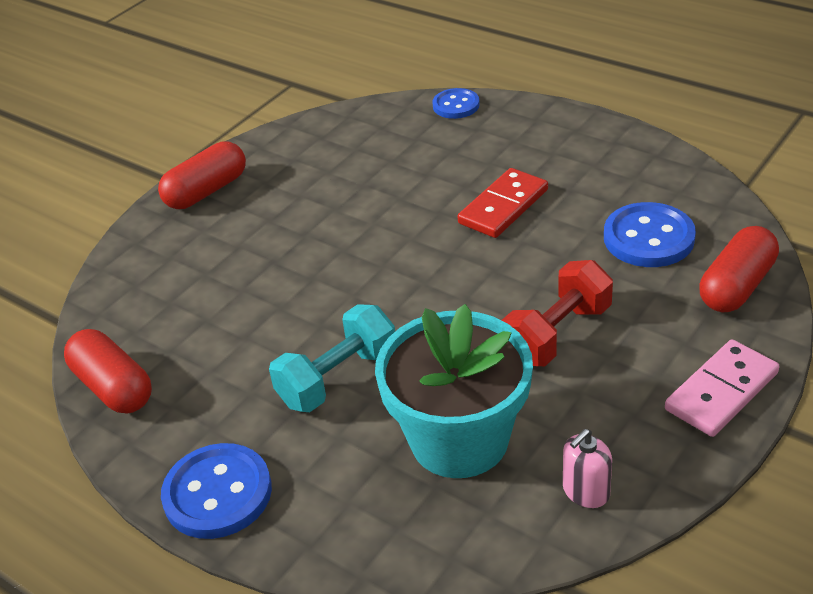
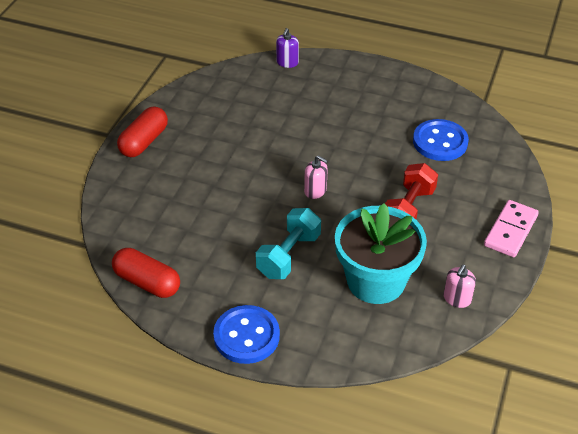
camera: 20 degrees left, 5 degrees up
blue button [432,88,480,119] -> purple soap dispenser [276,28,299,68]
red domino [457,168,548,238] -> none
red capsule [699,226,779,312] -> none
none -> pink soap dispenser [304,155,328,199]

